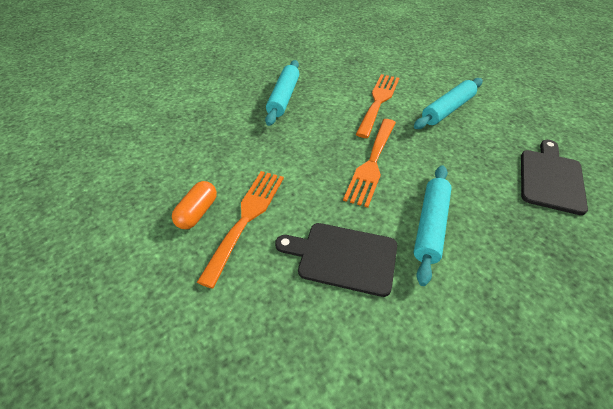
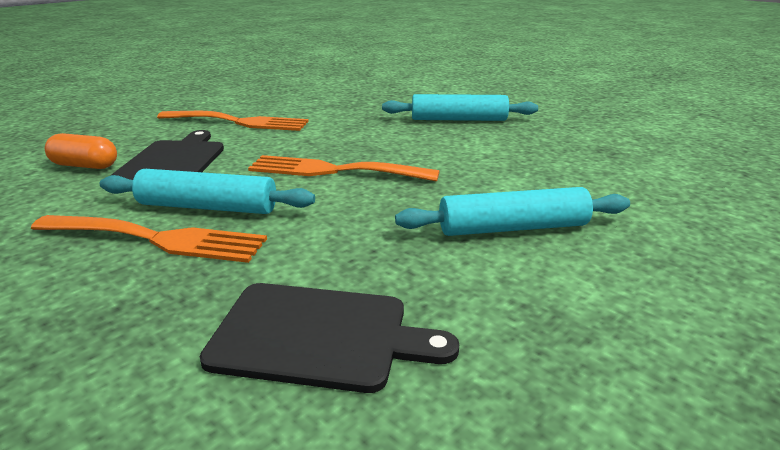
camera: 80 degrees right, 20 degrees down
orange capsule [172,181,217,229] -> orange capsule moved to [45,133,117,169]
orange fork [356,74,399,138] -> orange fork moved to [31,215,267,263]
turquoise rolling pin [414,78,483,129] -> turquoise rolling pin turned 45 degrees counterclockwise [395,187,630,236]

